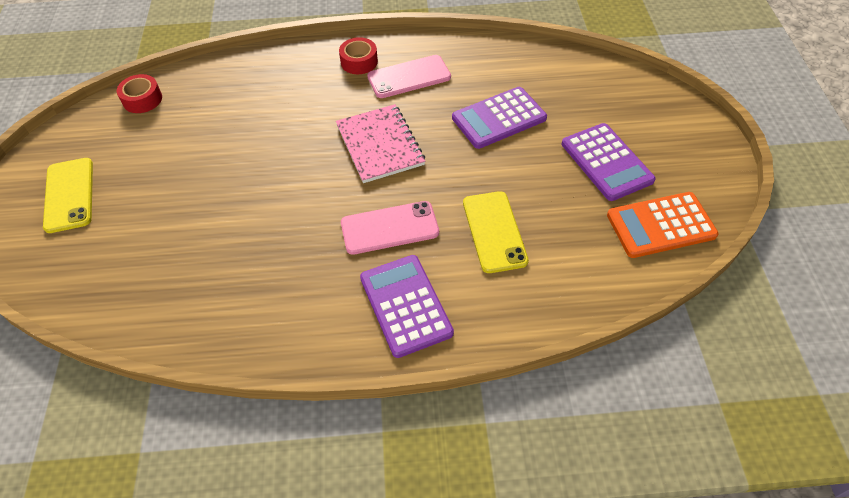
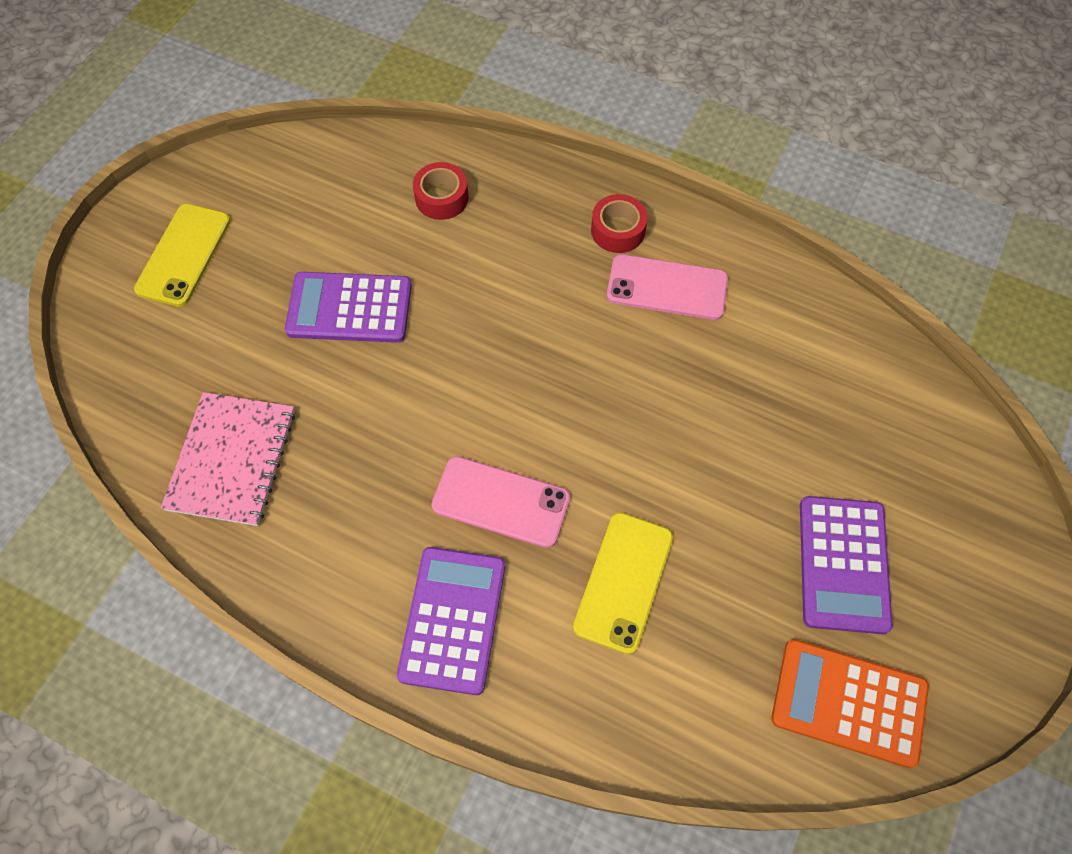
camera: 30 degrees right, 10 degrees up
red tape [117,74,162,113] -> red tape moved to [413,162,469,220]
pink notebook [336,104,425,183] -> pink notebook moved to [161,392,295,526]
purple calculator [452,87,547,149] -> purple calculator moved to [285,272,412,343]

